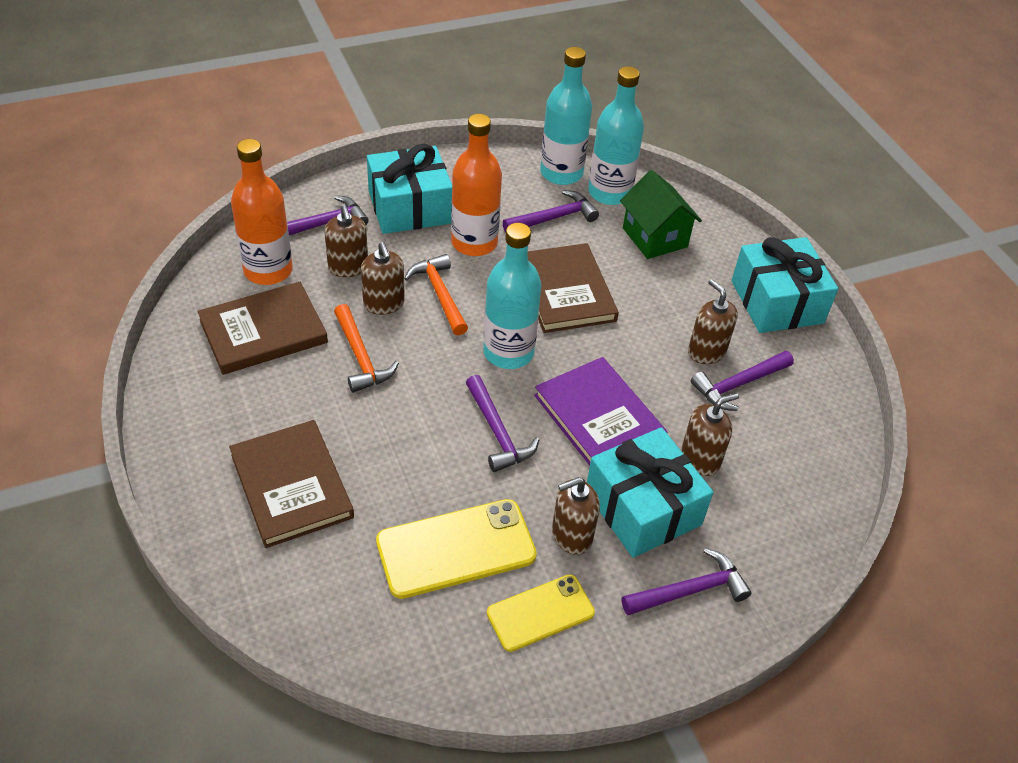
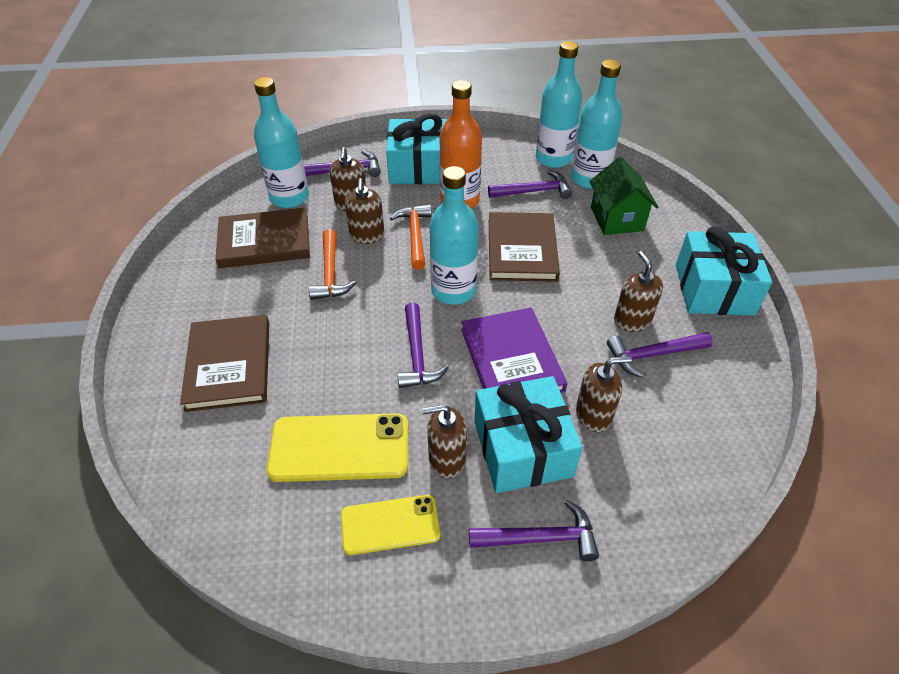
camera: 20 degrees right, 0 degrees up
orange bottle [231,139,293,285] -> turquoise bottle [254,77,309,208]

